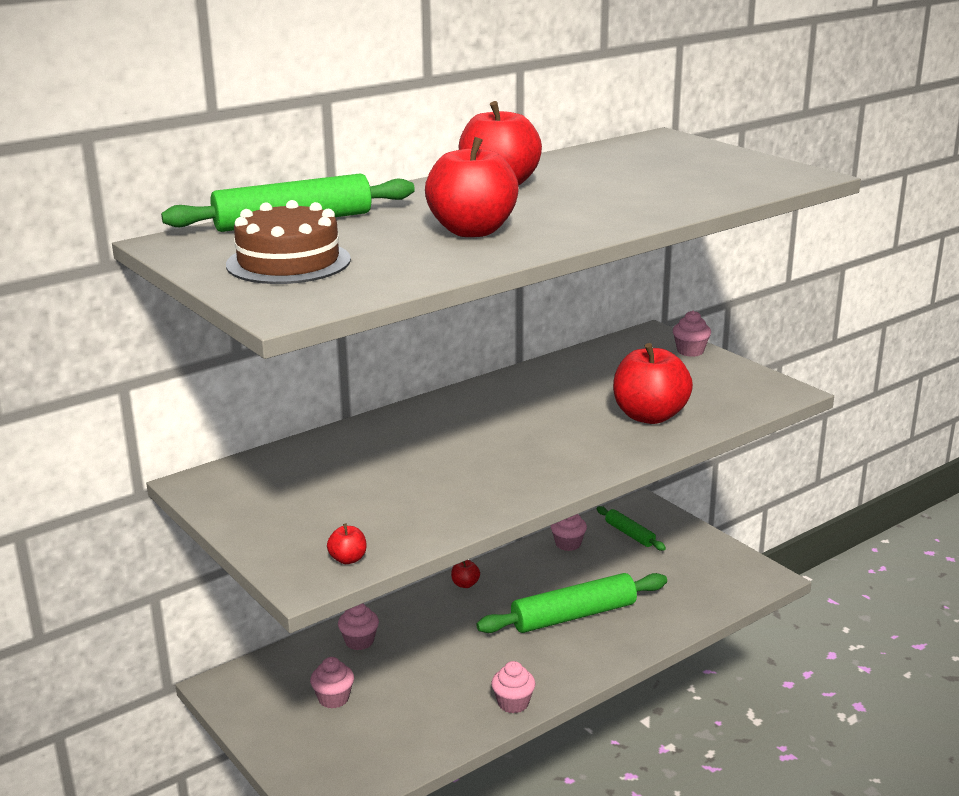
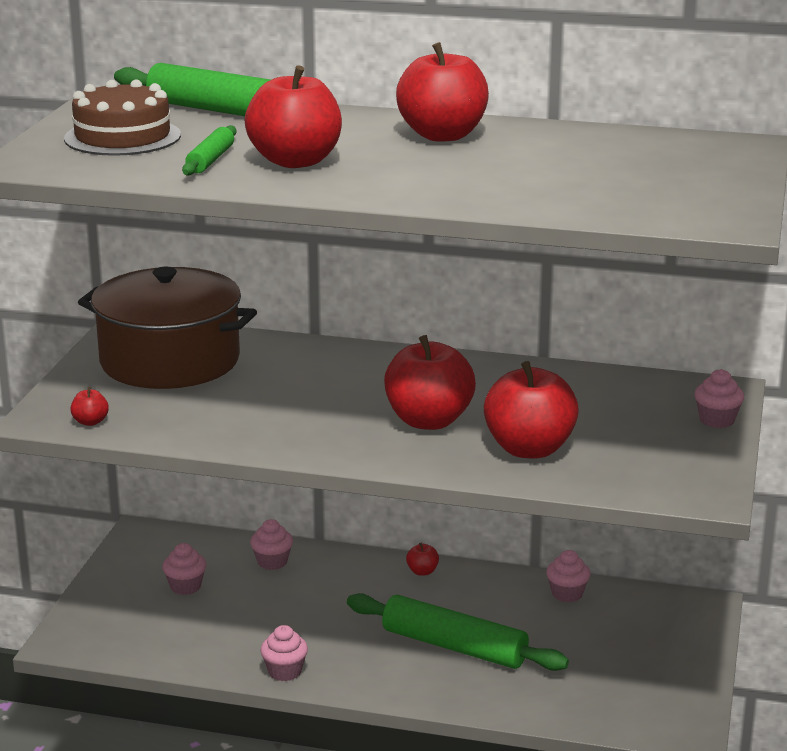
camera: 50 degrees right, 0 degrees up
green rolling pin [597,506,666,551] -> green rolling pin moved to [182,125,237,176]
none -> brown pot [78,267,257,389]
none -> red apple [384,335,476,430]

